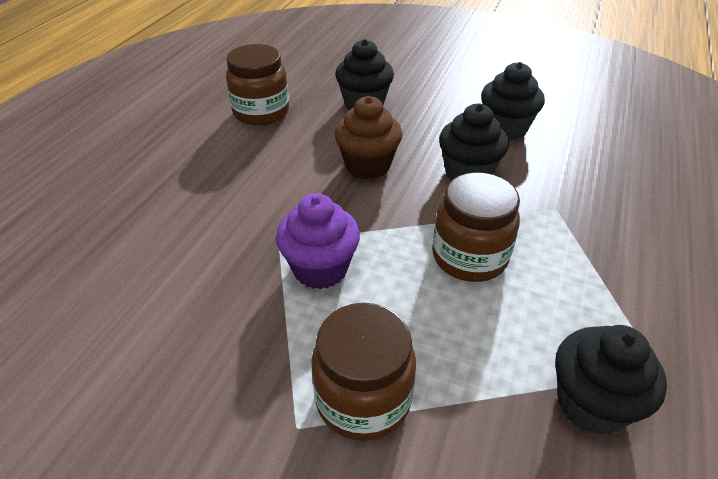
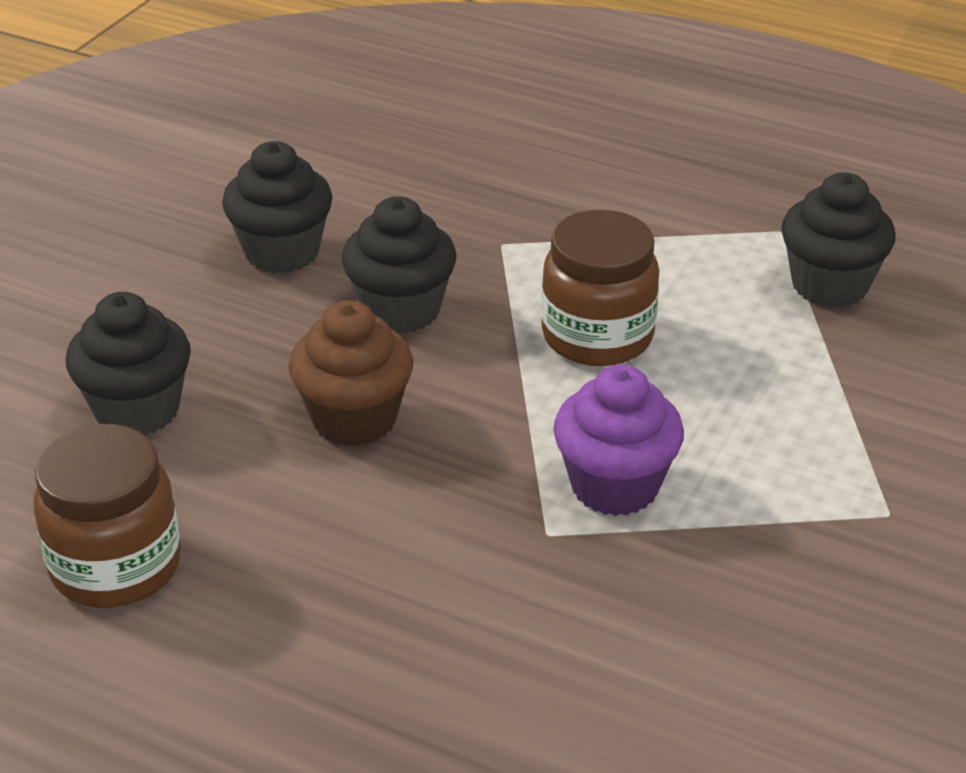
camera: 85 degrees left, 5 degrees down
brown jar [311,303,416,441] -> none

